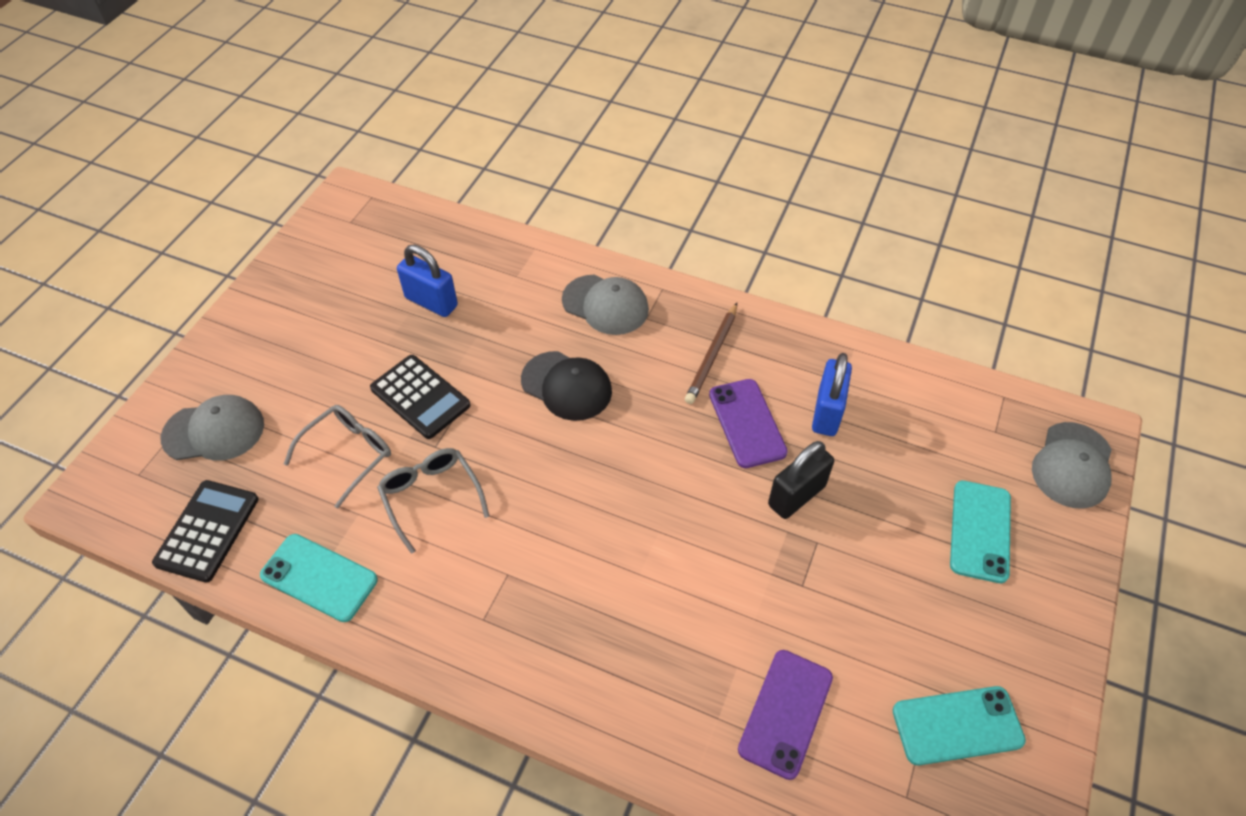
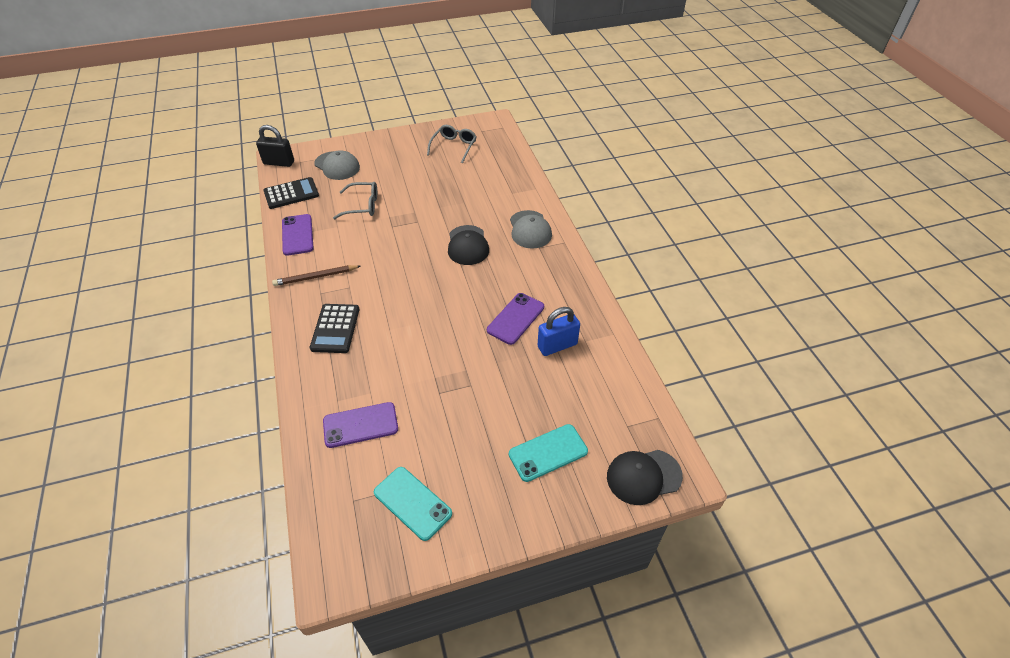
camera: 50 degrees right, 5 degrees down
turquoise phone [260,534,378,622] -> purple phone [282,214,314,256]
black calculator [370,355,471,439] -> black calculator moved to [310,304,360,353]
grey glasses [377,448,489,554] -> grey glasses moved to [427,125,477,163]
blue padlock [397,245,458,317] -> none
brown pencil [685,303,737,404] -> brown pencil moved to [272,265,360,286]
black padlock [768,441,834,519] -> black padlock moved to [256,125,294,167]
grey cap [1032,422,1112,509] -> black cap [607,450,683,505]

